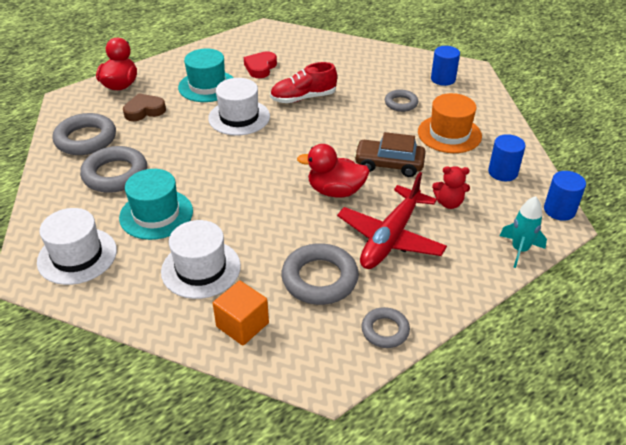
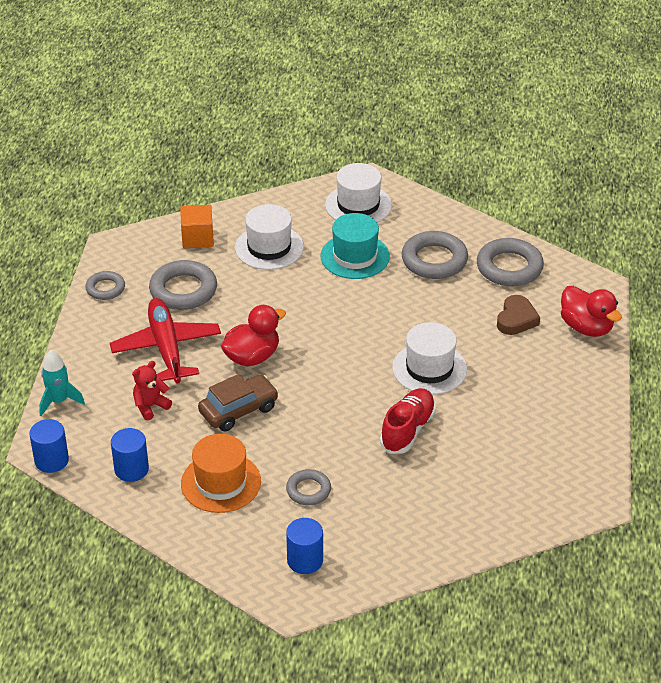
camera: 135 degrees right, 0 degrees up
turquoise hat [178,49,234,102] -> none
red heart [244,51,277,78] -> none

